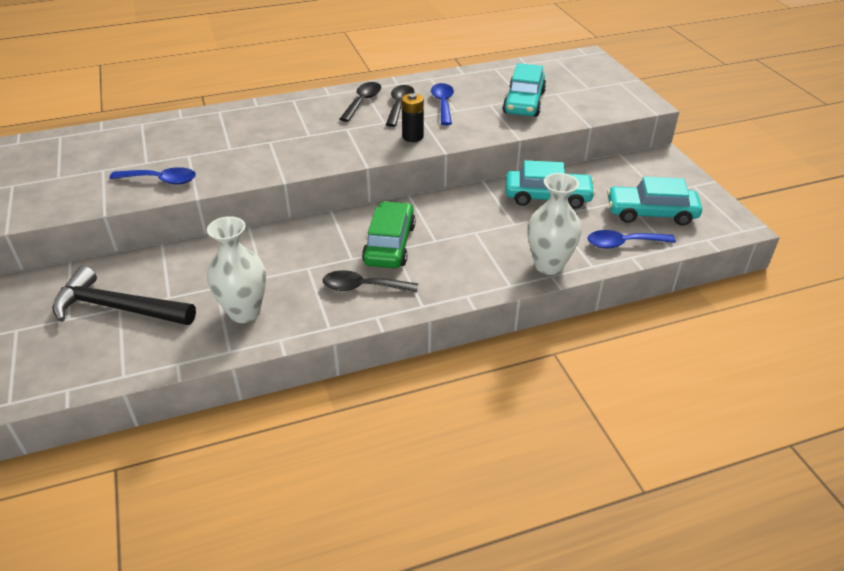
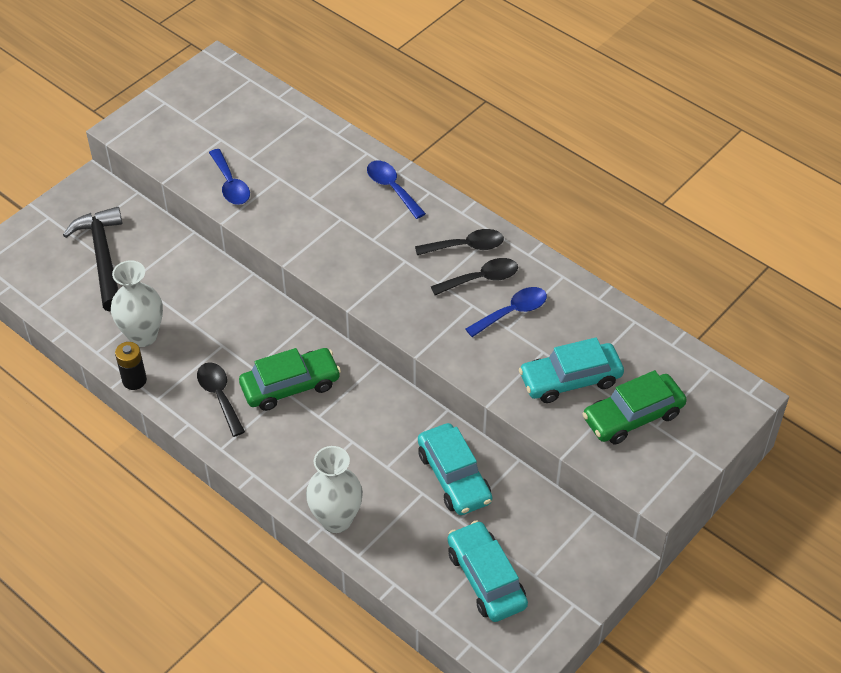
camera: 60 degrees right, 10 degrees up
black battery [402,93,424,142] -> black battery moved to [115,342,147,390]
blue spoon [587,230,676,248] -> blue spoon moved to [367,161,426,219]
none -> green car [583,370,687,444]

